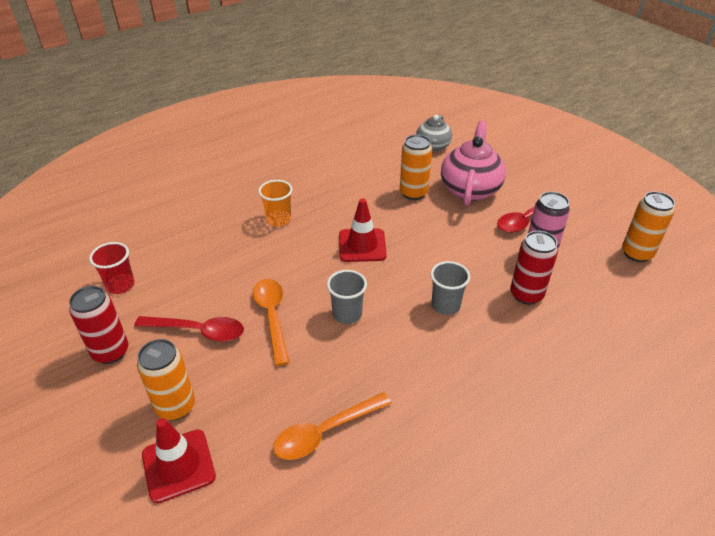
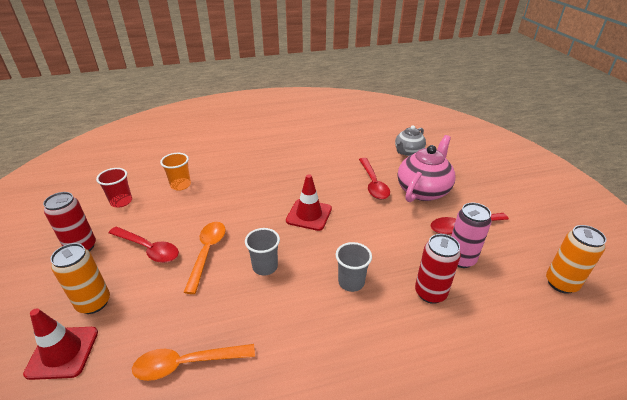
camera: 20 degrees right, 5 degrees down
orange cup [258,180,292,227] -> orange cup moved to [160,153,191,191]
orange can [400,135,432,200] -> red spoon [359,158,390,199]

